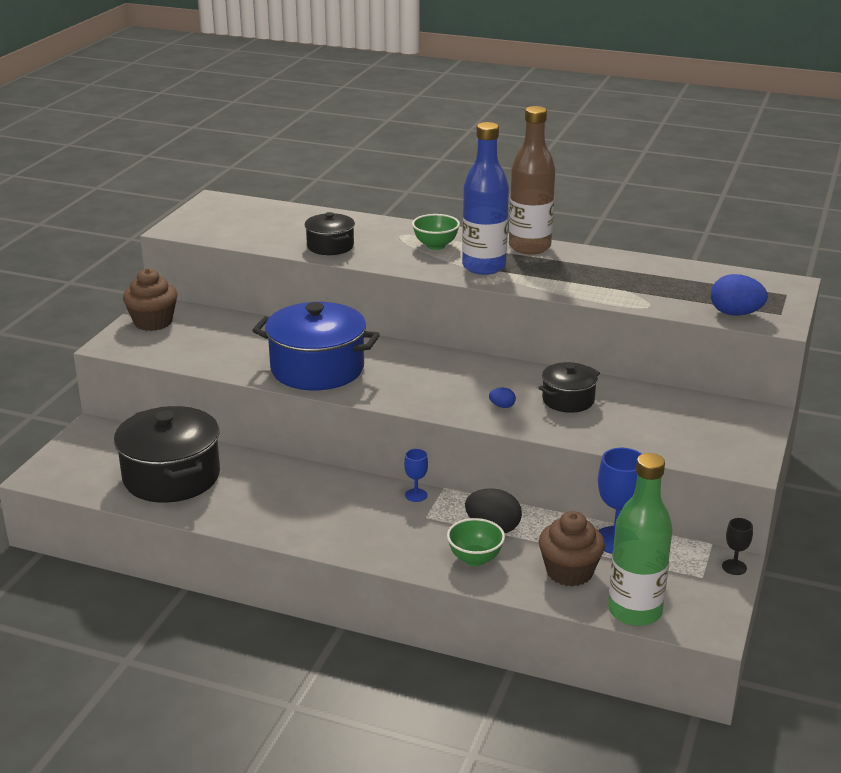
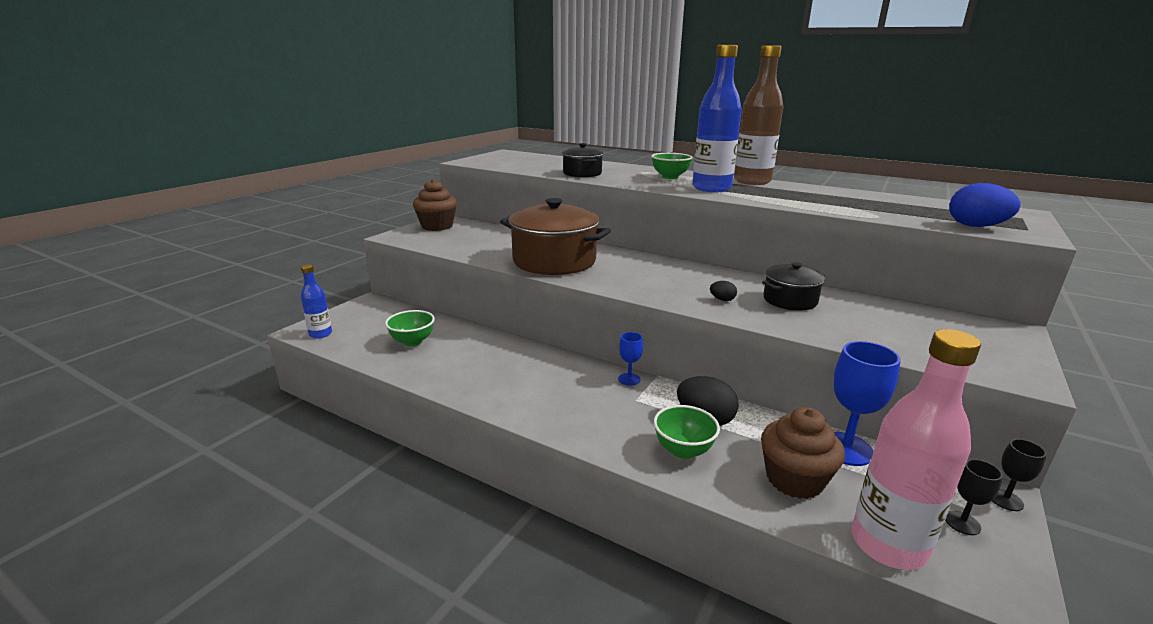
camera: 10 degrees right, 5 degrees down
black pot [114,406,220,503] -> green bowl [385,310,435,346]
blue pot [252,302,380,390] -> brown pot [500,198,611,275]
blue egg [489,388,516,408] -> black egg [710,281,737,301]
green bottle [608,453,673,626] -> pink bottle [851,329,981,570]
none -> blue bottle [301,264,332,338]
none -> black goblet [945,459,1003,535]

